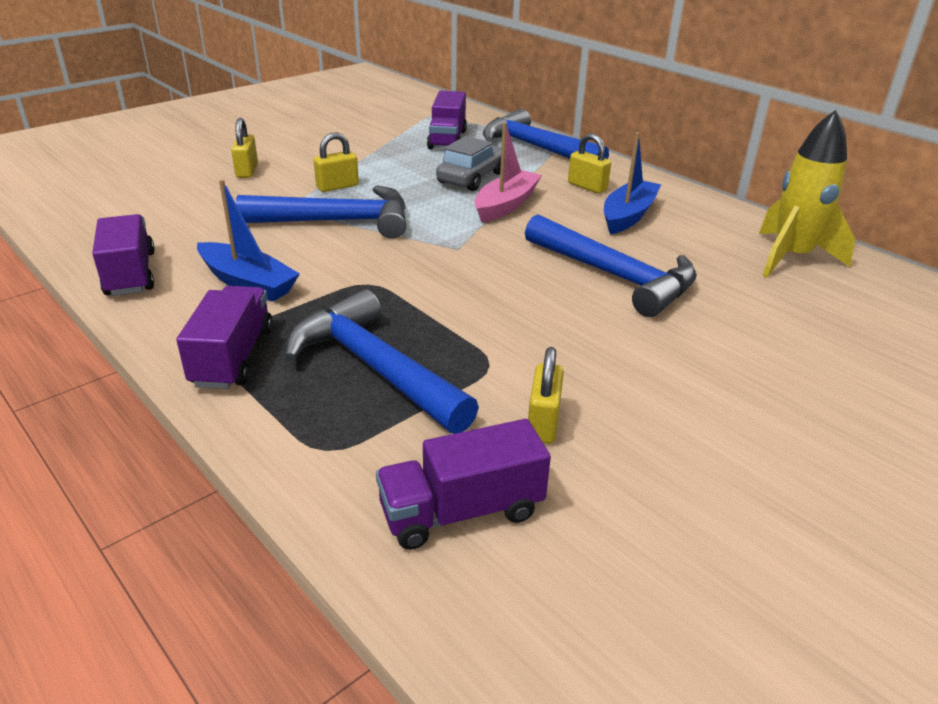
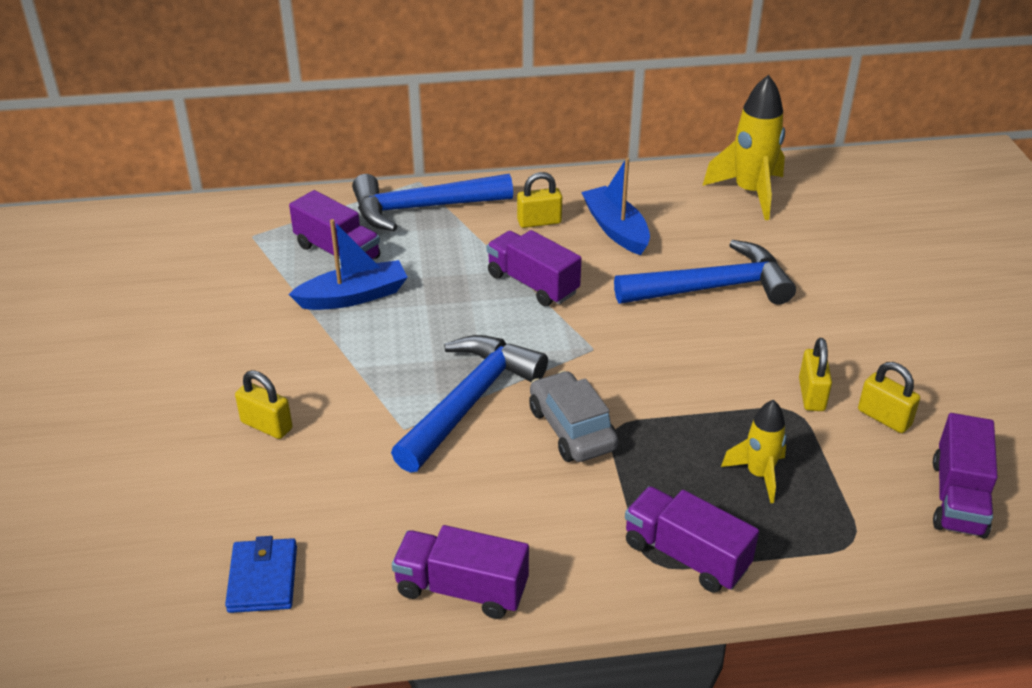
camera: 55 degrees left, 5 degrees up
blue boat [197,179,300,302] -> blue boat moved to [288,219,408,310]
blue hammer [285,289,479,434] -> yellow rocket [721,400,787,503]
yellow padlock [313,132,359,192] -> yellow padlock moved to [799,338,832,411]
grey car [436,136,501,191] -> grey car moved to [529,371,618,462]
pink boat [474,122,542,223] -> purple truck [487,230,582,306]
none -> blue wallet [225,536,297,613]

